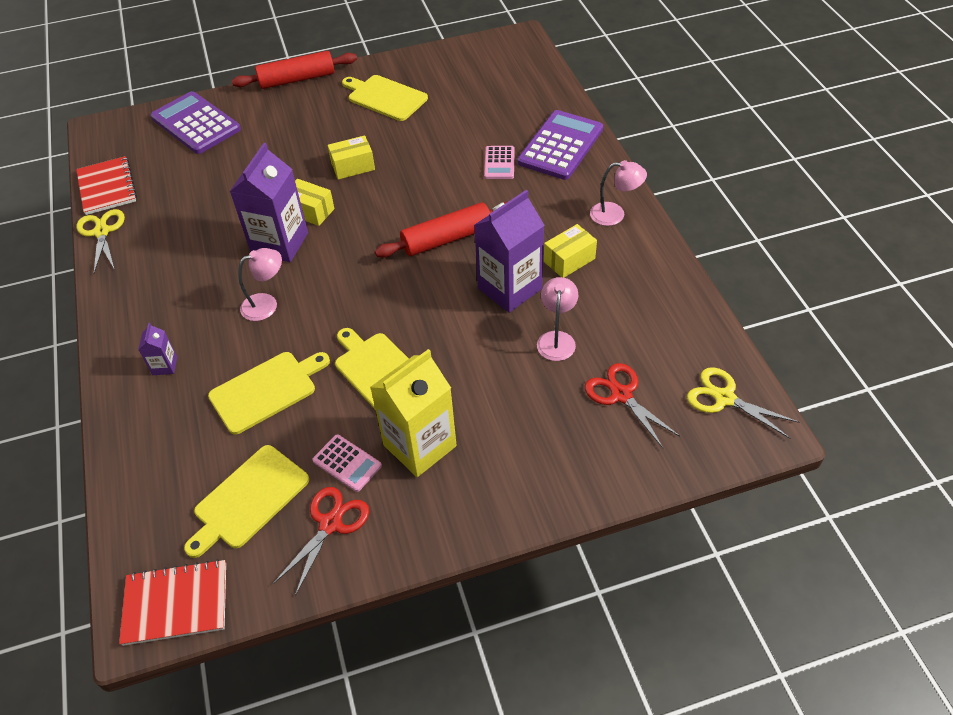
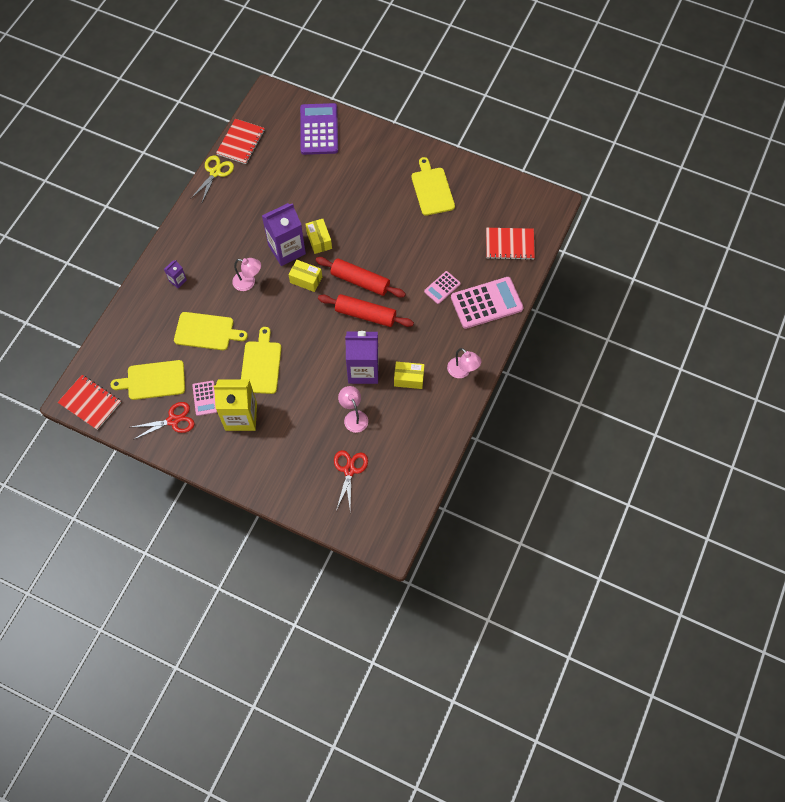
camera: 40 degrees right, 15 degrees up
red rolling pin [232,51,357,89] -> red rolling pin moved to [316,257,406,298]
yellow box [328,135,375,180] -> yellow box moved to [289,260,322,292]
purple calculator [518,110,603,180] -> pink calculator [451,277,524,329]
pink lamp [537,277,578,361] -> pink lamp turned 75 degrees counterclockwise [338,386,368,433]
yellow scissors [687,367,799,438] -> none
none -> red notebook [486,228,535,260]

